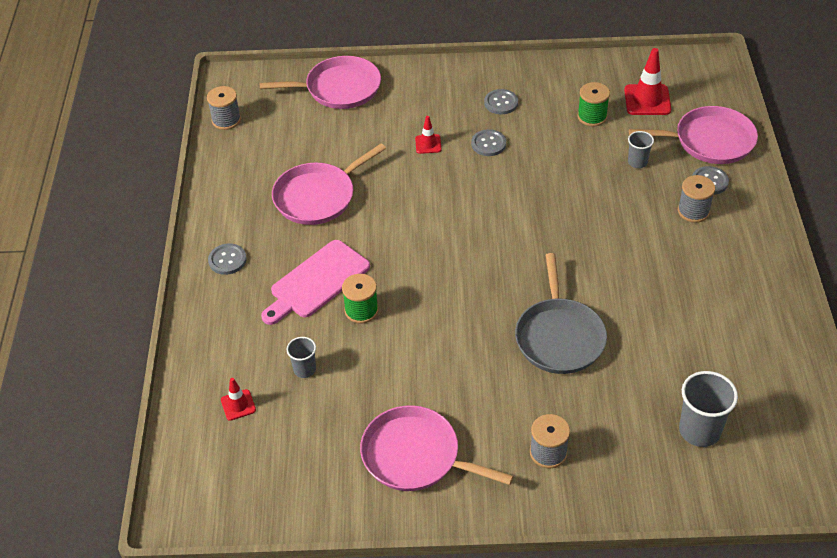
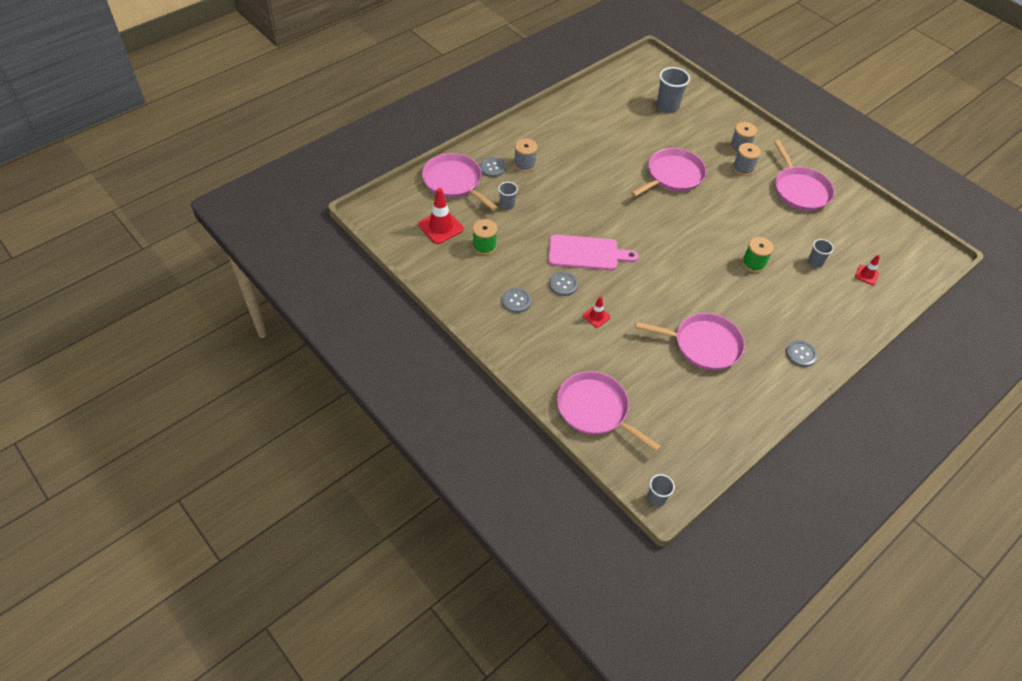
camera: 135 degrees left, 5 degrees up
grey spool [207,86,241,130] -> grey spool moved to [732,143,761,176]
pink cutting board [261,240,370,325] -> pink cutting board moved to [548,235,638,270]
grey pan [515,253,607,374] -> pink pan [631,148,706,197]
none -> grey cup [647,474,675,507]

